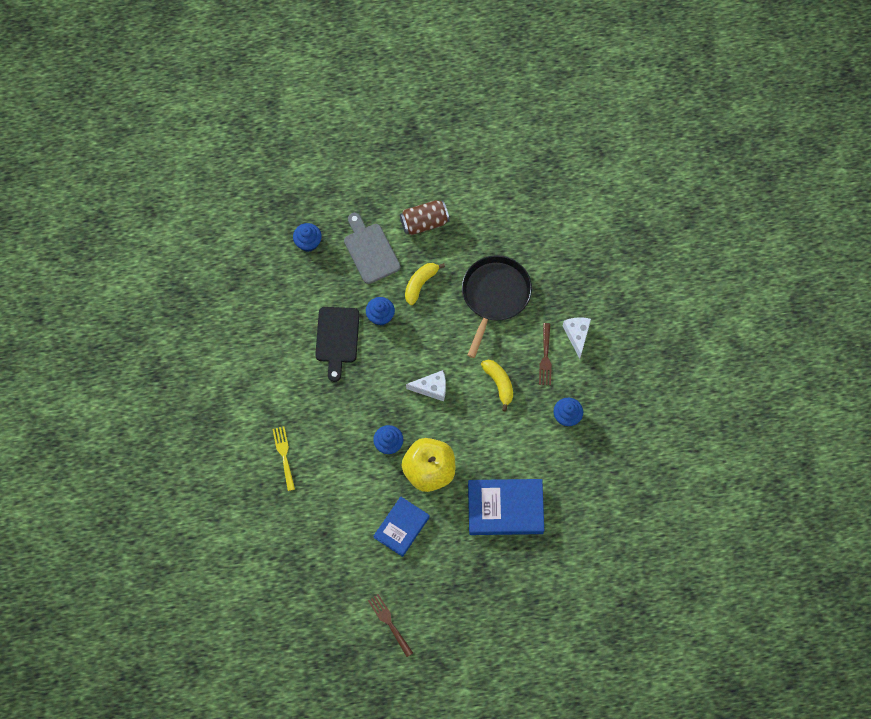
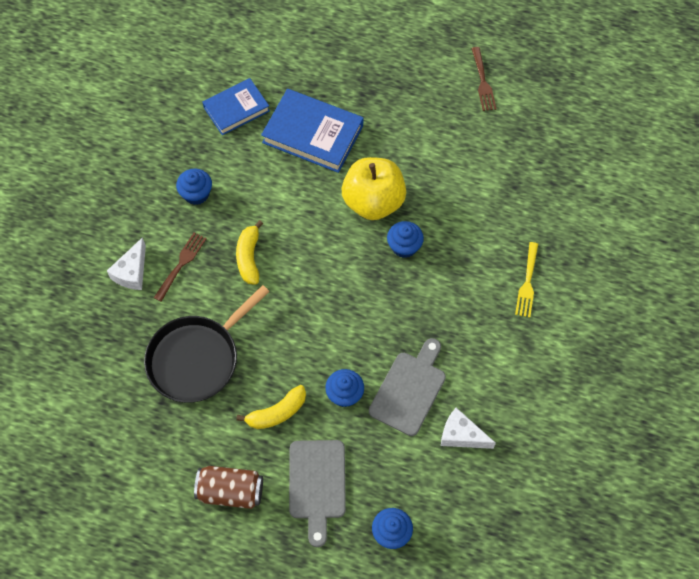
camera: 155 degrees left, 5 degrees down
black cutting board [315,307,359,382] -> grey cutting board [369,338,446,436]
blue book [374,496,430,557] -> blue book moved to [203,78,270,135]
white cheese [406,370,446,401] -> white cheese moved to [441,408,496,449]

